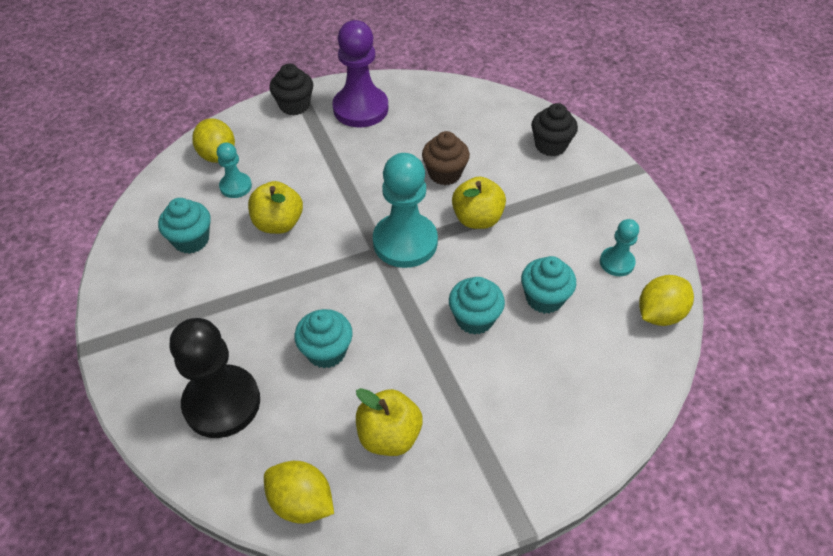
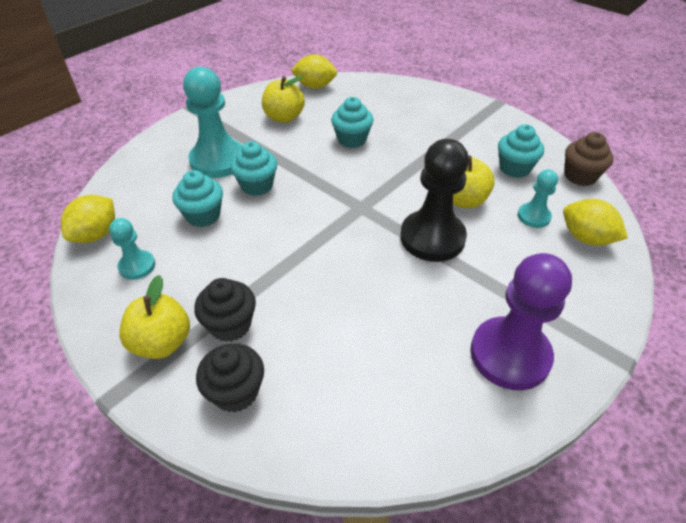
camera: 155 degrees right, 5 degrees down
black pawn [170,318,260,438] -> black pawn moved to [400,139,469,262]
black cupcake [269,64,313,115] -> black cupcake moved to [194,278,256,342]
turquoise pawn [373,153,438,268] -> turquoise pawn moved to [183,67,243,178]
brown cupcake [422,131,470,185] -> brown cupcake moved to [565,132,614,186]
yellow apple [452,177,506,229] -> yellow apple moved to [119,275,190,359]

